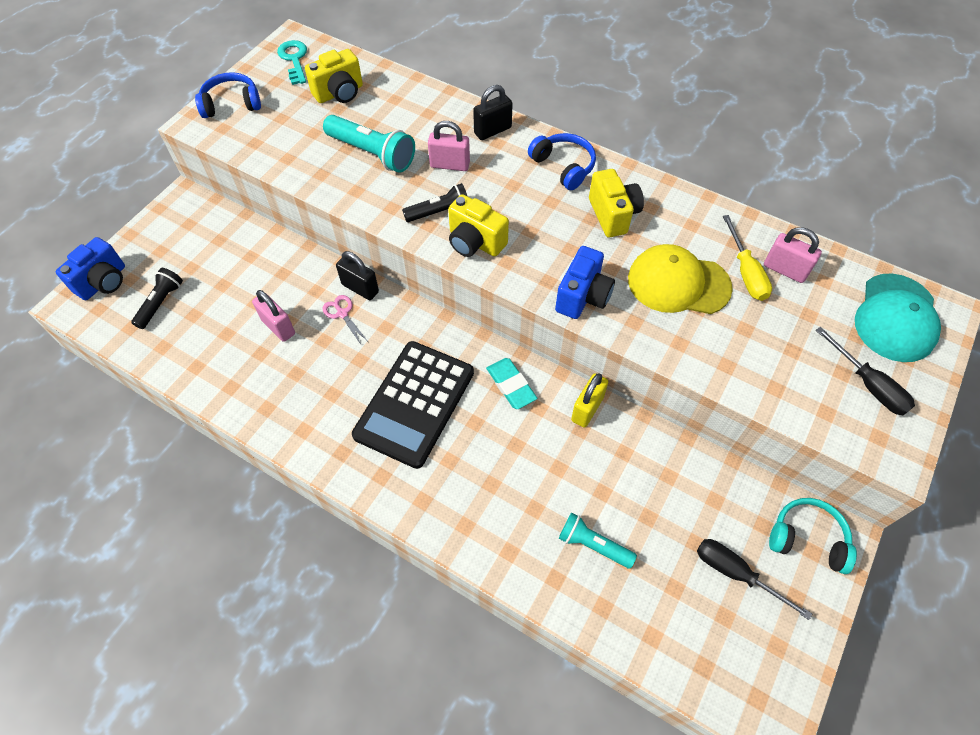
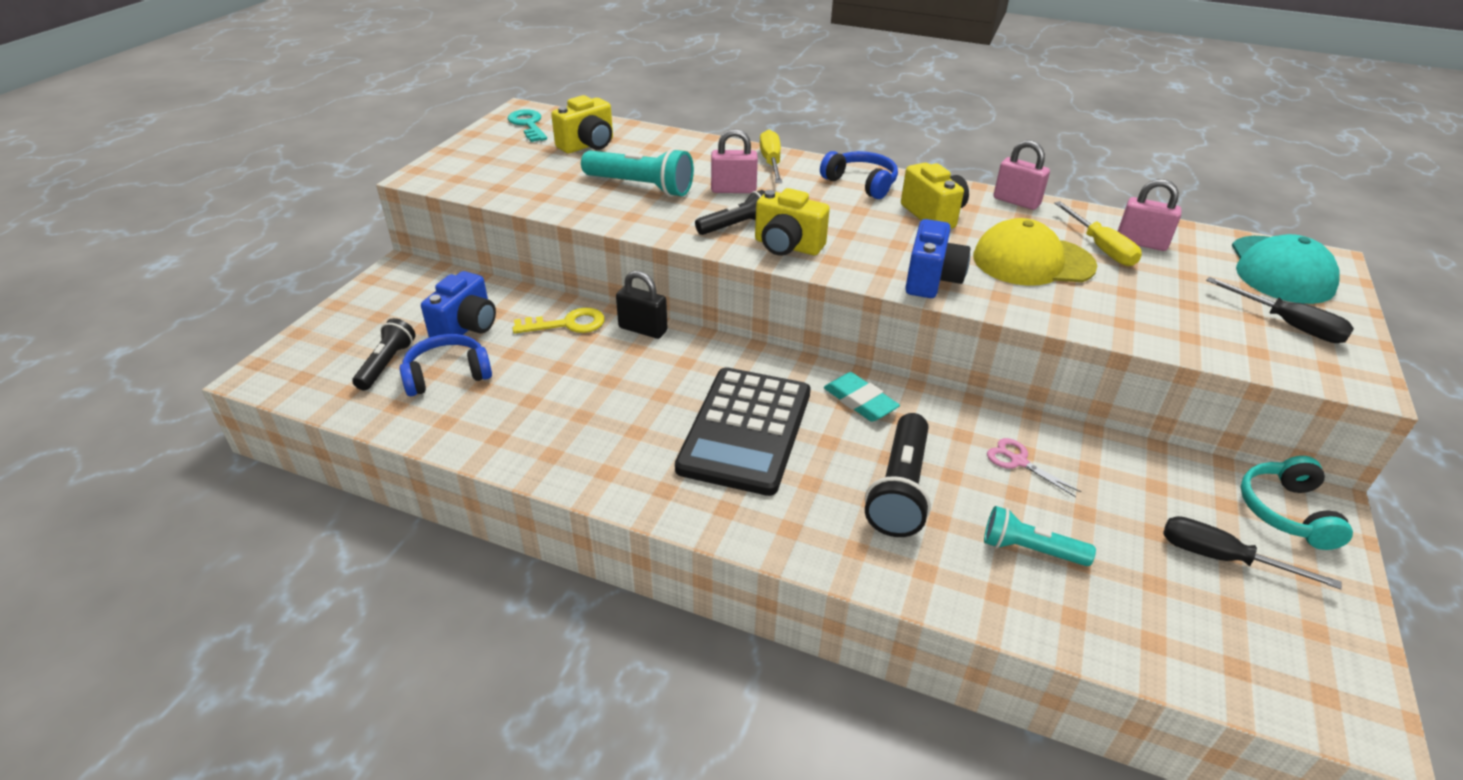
camera: 10 degrees left, 20 degrees down
blue camera [56,237,125,300] -> blue camera moved to [421,271,496,338]
blue headphones [195,72,261,118] -> blue headphones moved to [400,334,492,396]
pink padlock [252,290,295,342] -> pink padlock moved to [993,140,1050,210]
pink scissors [322,295,367,346] -> pink scissors moved to [987,438,1081,497]
black padlock [473,85,513,140] -> yellow screwdriver [760,130,782,183]
yellow padlock [571,373,608,428] -> none
turquoise headphones [769,498,857,574] -> turquoise headphones turned 90 degrees counterclockwise [1241,456,1353,550]
none -> yellow key [512,308,605,334]
none -> black flashlight [865,413,931,537]

